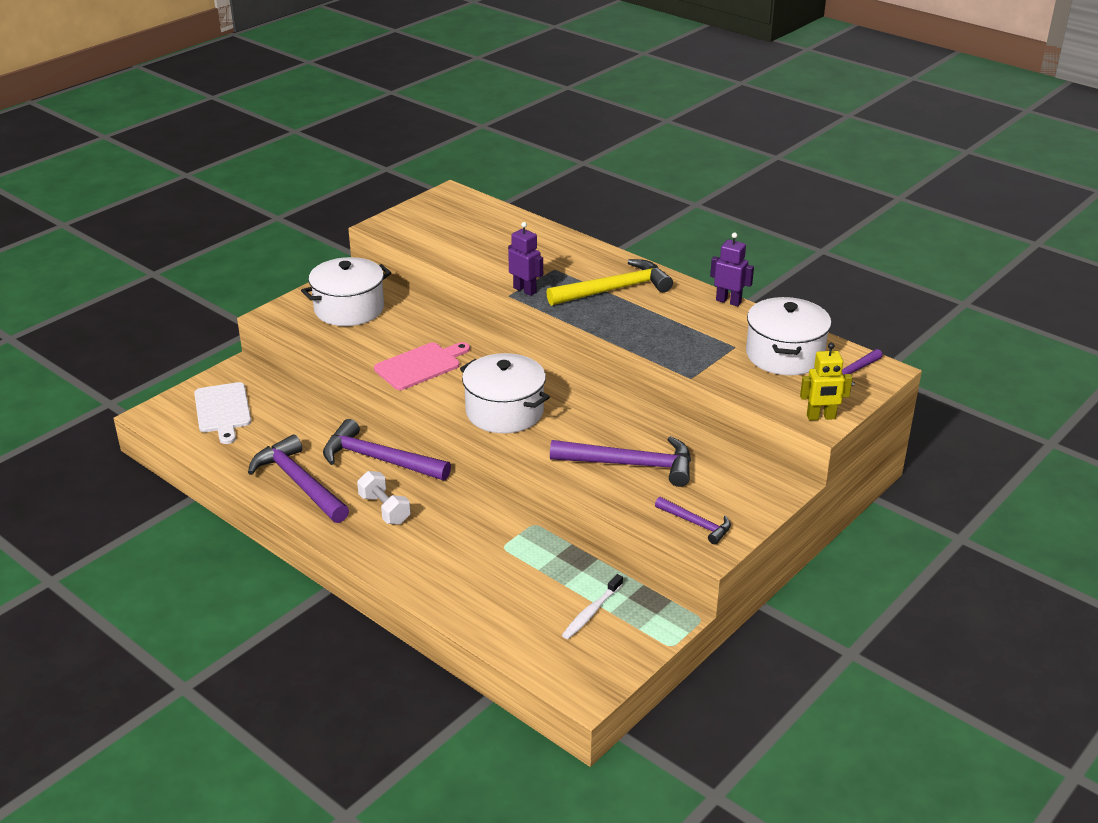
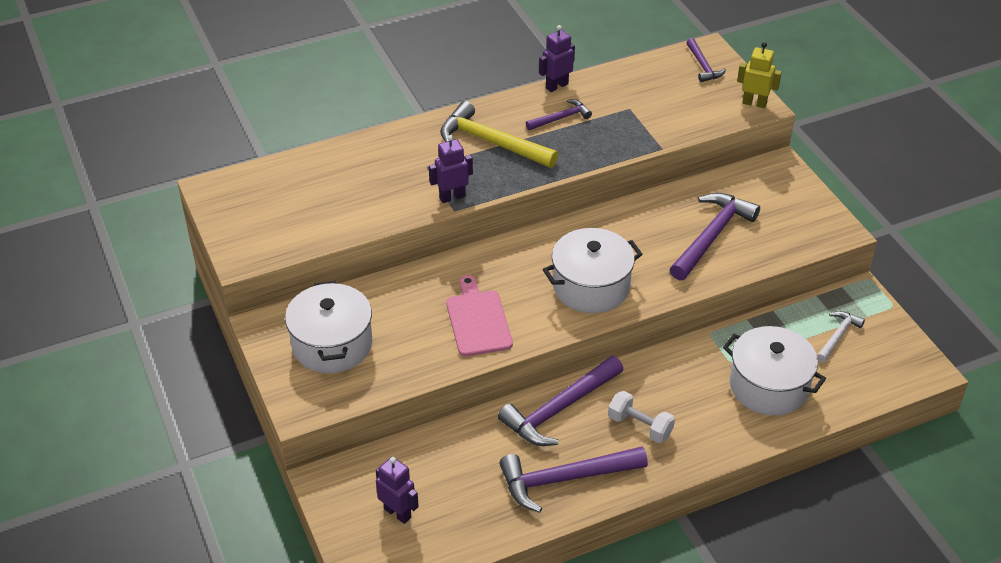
camera: 65 degrees left, 10 degrees up
white cutting board [194,382,251,444] -> purple robot [376,457,419,524]
white dumbbell [357,471,411,525] -> white dumbbell turned 45 degrees clockwise [608,391,675,443]
yellow hammer [546,259,673,306] -> yellow hammer turned 60 degrees counterclockwise [440,101,559,168]
white toothbrush [562,574,623,639] -> white hammer [817,311,865,362]
purple hammer [655,497,731,544] -> purple hammer moved to [526,99,592,130]
white pot [746,297,831,375] -> white pot moved to [723,326,826,416]
yellow robot [800,343,852,420] -> yellow robot turned 90 degrees counterclockwise [737,42,782,108]

